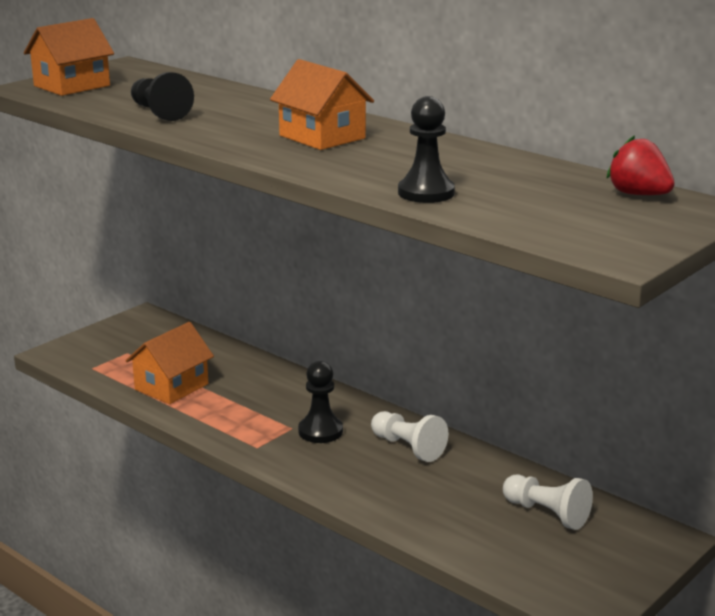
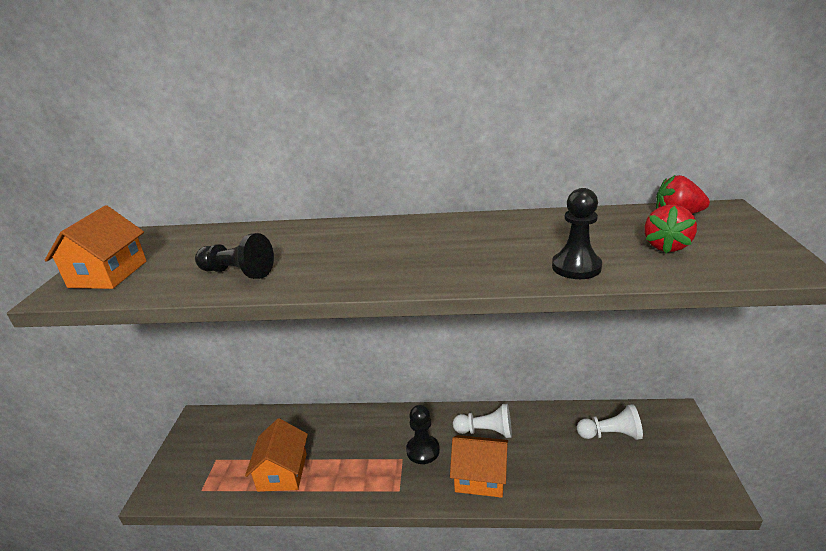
camera: 35 degrees left, 5 degrees up
orange house [270,59,374,150] -> orange house moved to [450,435,508,498]
none -> red strawberry [644,205,697,253]

